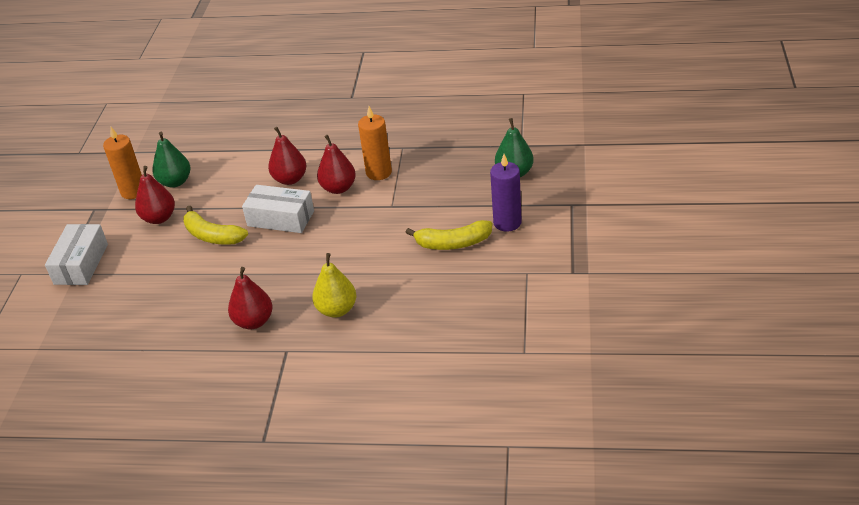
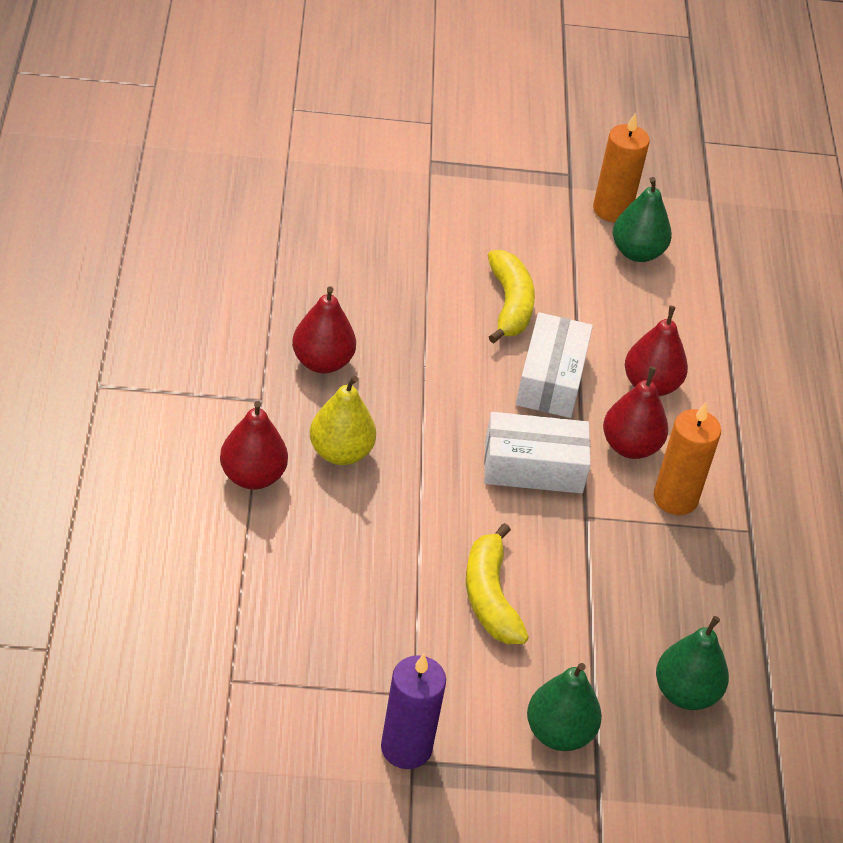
camera: 75 degrees right, 5 degrees up
white box [45,224,108,285] -> white box moved to [484,412,591,494]
red pear [135,166,175,224] -> red pear moved to [220,401,288,490]
yellow banana [183,206,248,245] -> yellow banana turned 150 degrees clockwise [487,250,535,343]
purple candle [490,154,522,232] -> purple candle moved to [381,654,446,769]
none -> green pear [527,663,602,751]

